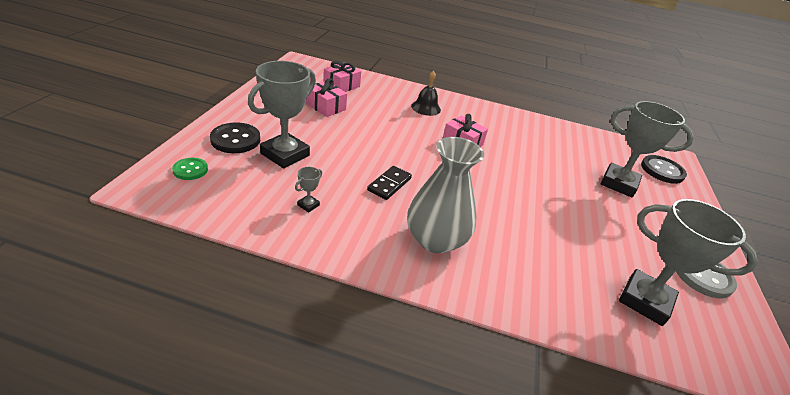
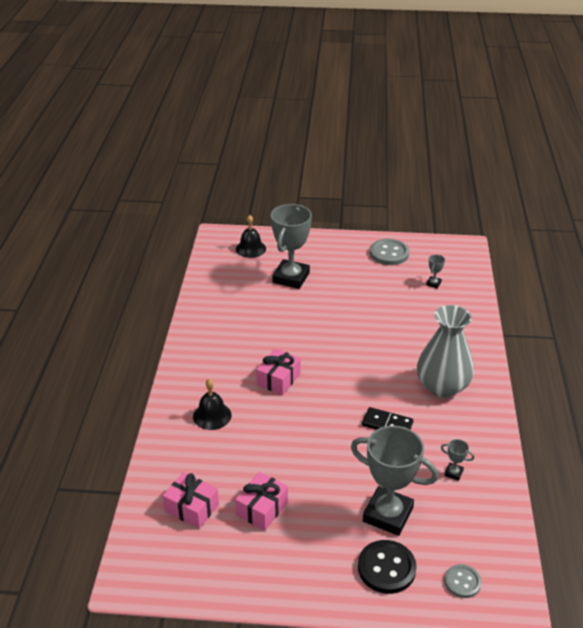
camera: 95 degrees left, 0 degrees up
green button [172,158,208,180] -> grey button [445,564,481,598]
grey trophy [619,199,758,326] -> grey trophy [426,255,445,288], size x0.40
black button [641,155,687,184] -> black bell [236,215,266,258]

